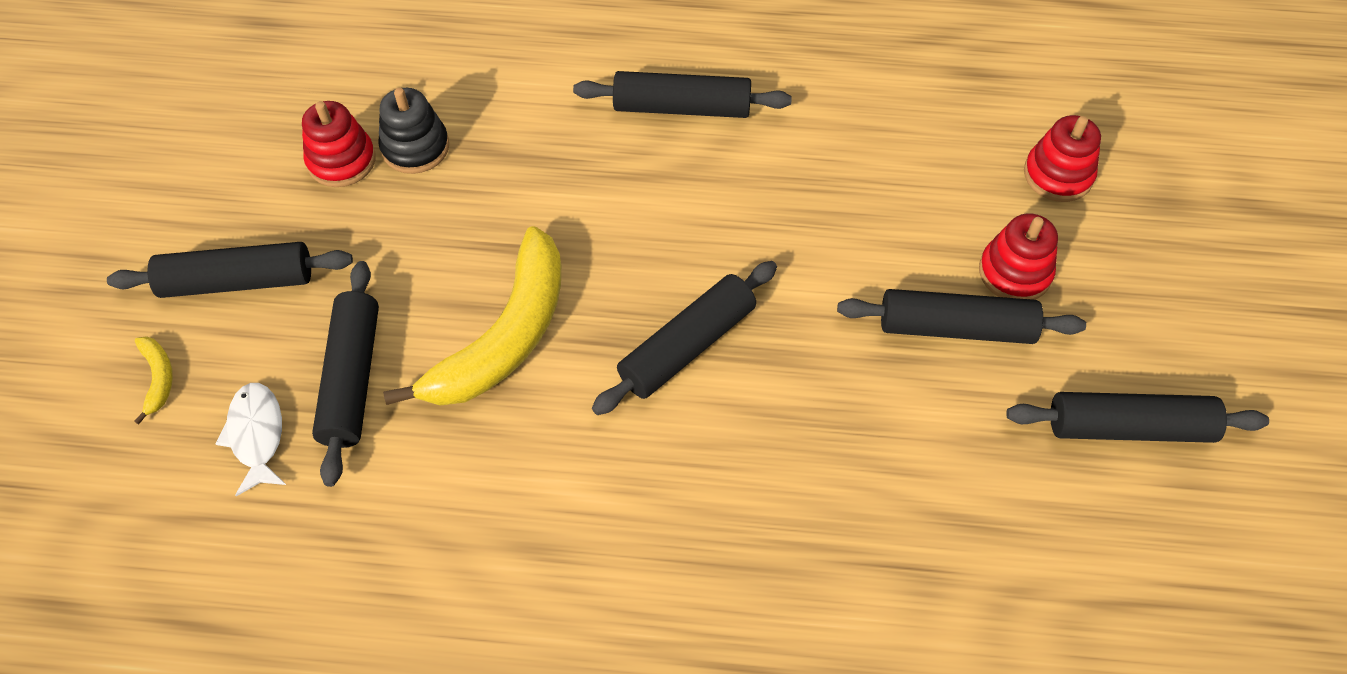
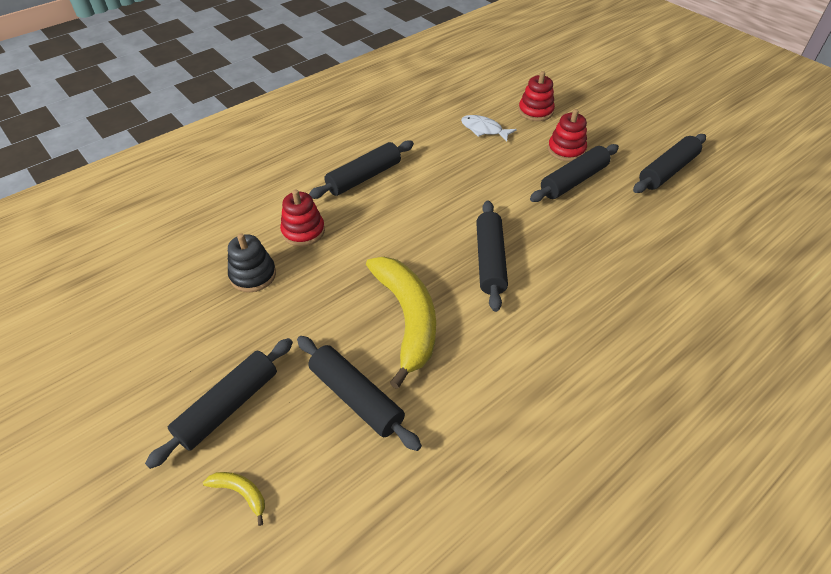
camera: 45 degrees left, 10 degrees down
white fish [215,383,286,496] -> white fish moved to [461,115,517,142]
red stacking toy [302,101,376,187] -> red stacking toy moved to [280,190,325,246]

